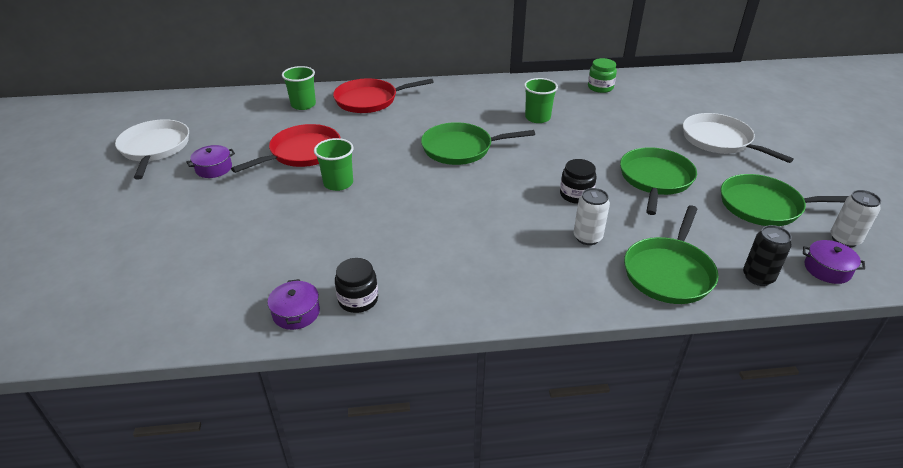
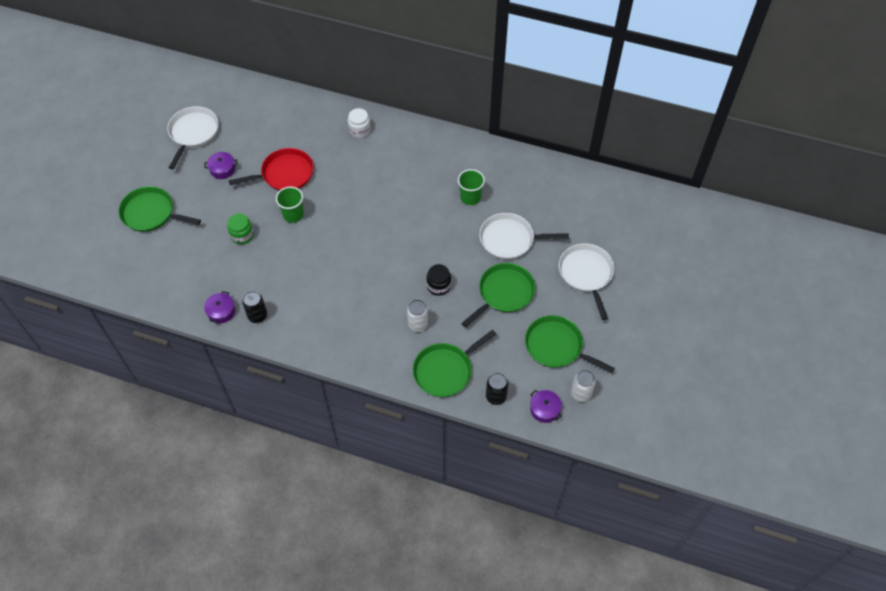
camera: 25 degrees right, 20 degrees up
green cup [282,66,316,110] -> none
red pan [333,78,434,113] -> white jar [348,108,371,138]
black jar [335,258,378,313] -> black can [242,291,267,323]
green pan [421,122,535,165] -> green pan moved to [118,186,201,232]
green jar [588,58,617,93] -> green jar moved to [227,214,254,244]
none -> white pan [479,213,569,260]

